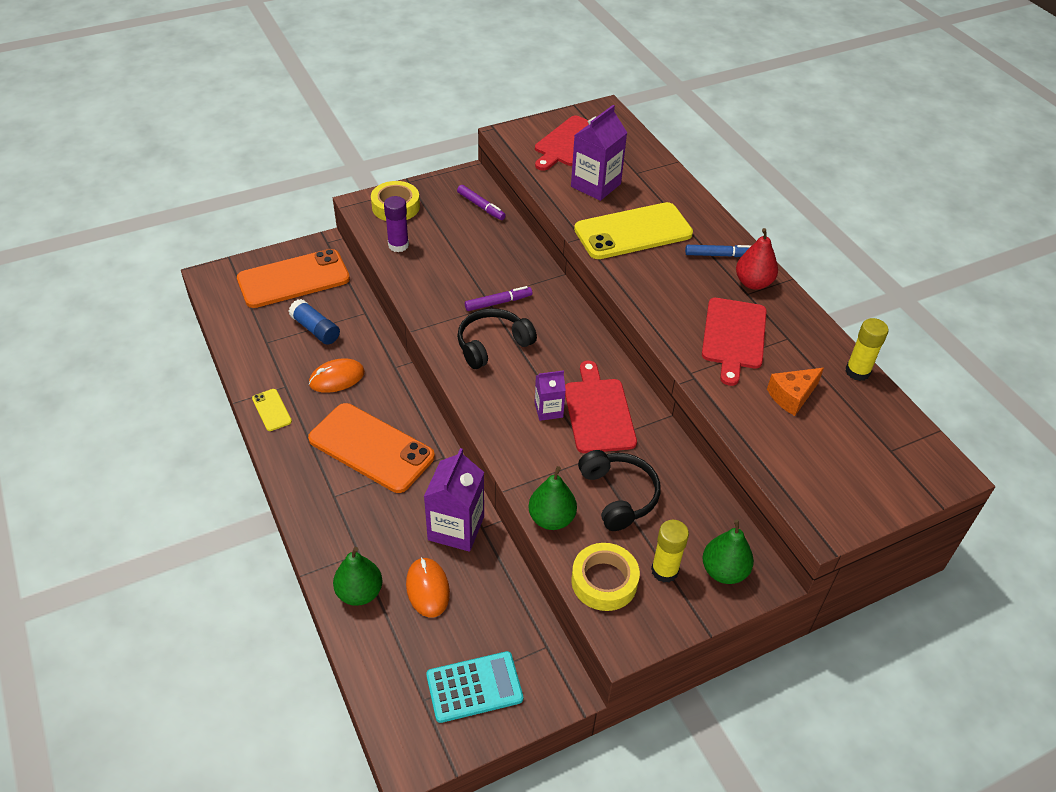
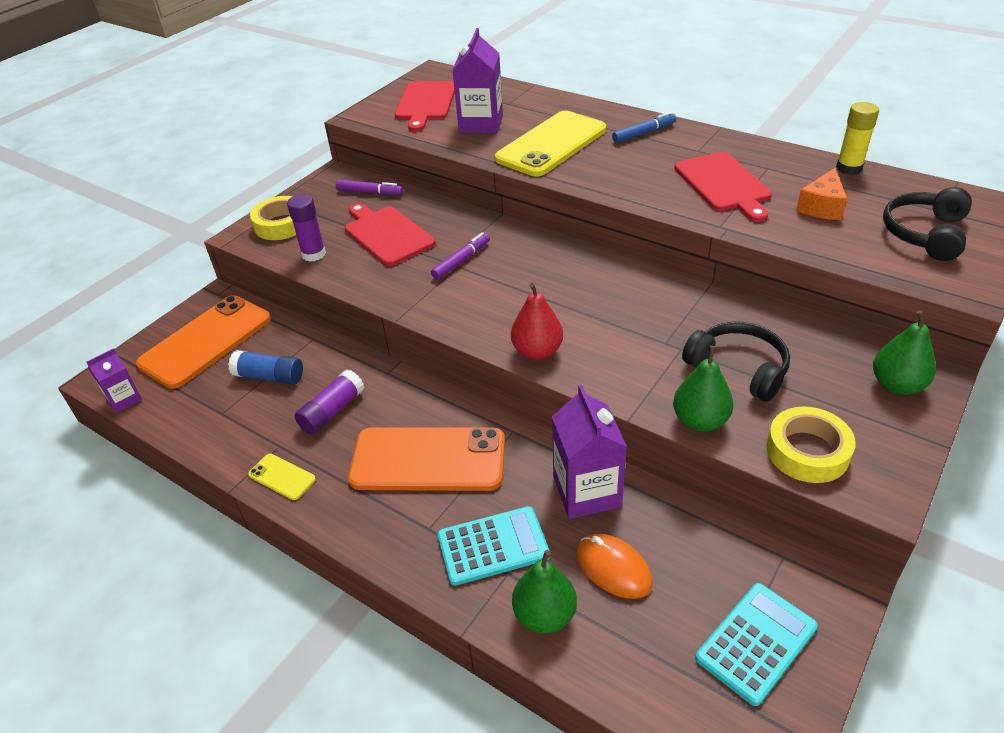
camera: 25 degrees left, 5 degrees down
orange mouse [309,358,365,393] -> purple glue stick [294,370,364,435]
black headphones [457,308,537,369] -> black headphones moved to [883,187,972,261]
purple carton [534,370,566,421] -> purple carton moved to [86,348,142,413]
red cutting board [565,361,637,453] -> red cutting board moved to [345,203,436,266]
yellow glue stick [651,520,689,583] -> none
red pear [736,228,778,290] -> red pear moved to [511,283,563,360]
none -> turquoise calculator [437,506,550,586]

